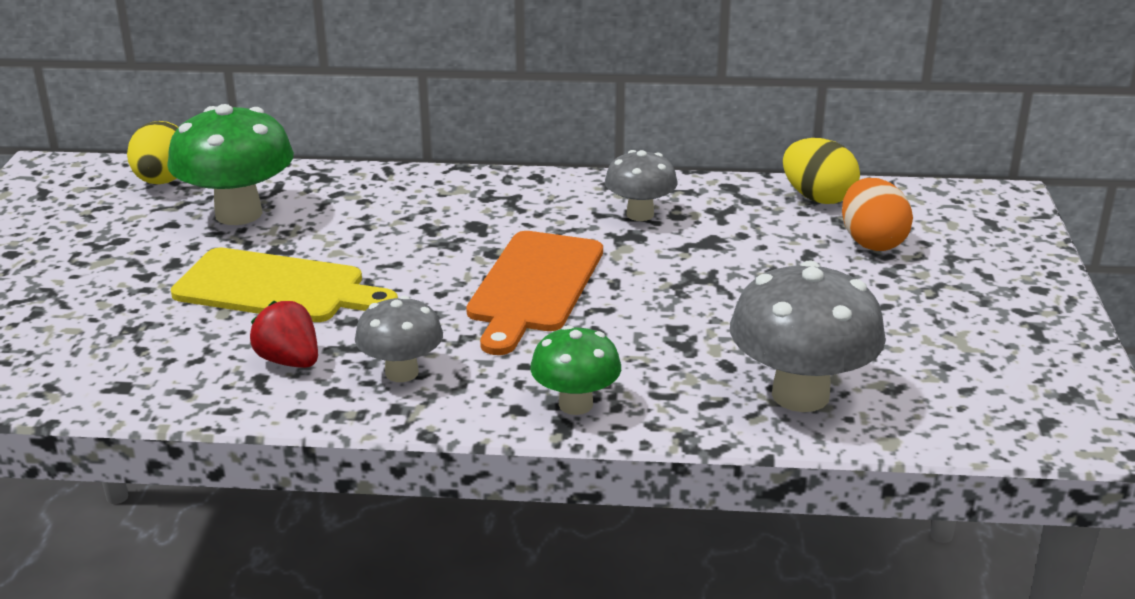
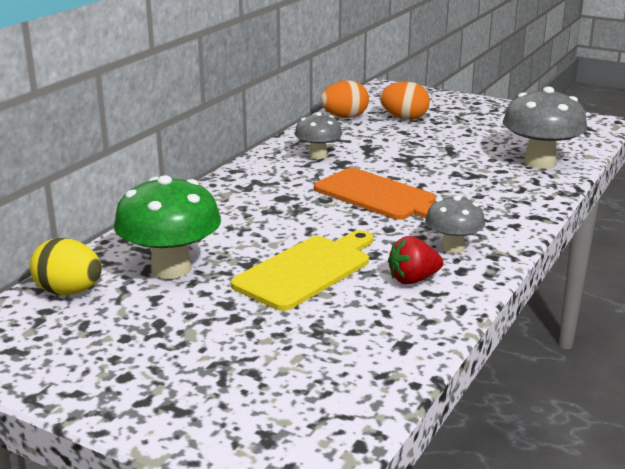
camera: 65 degrees left, 5 degrees down
green mushroom [530,325,621,415] -> none
yellow egg [783,138,860,204] -> orange egg [320,80,369,118]

